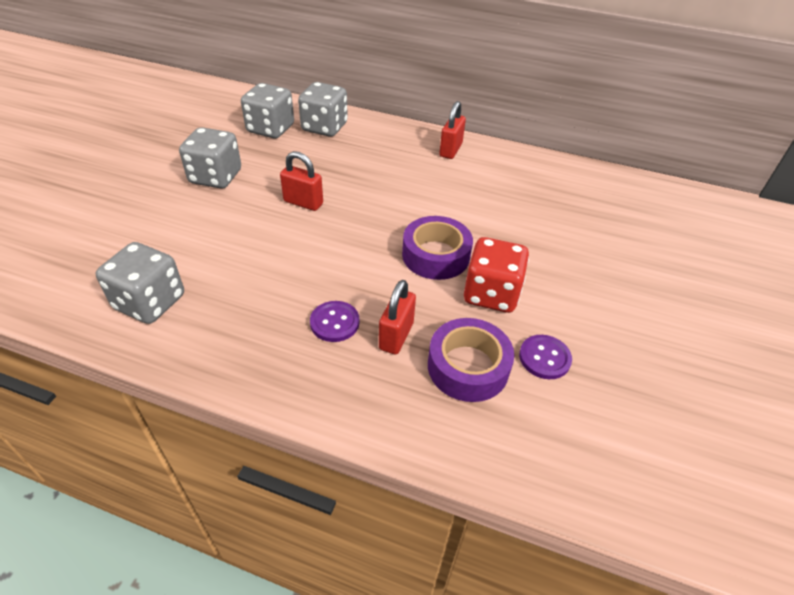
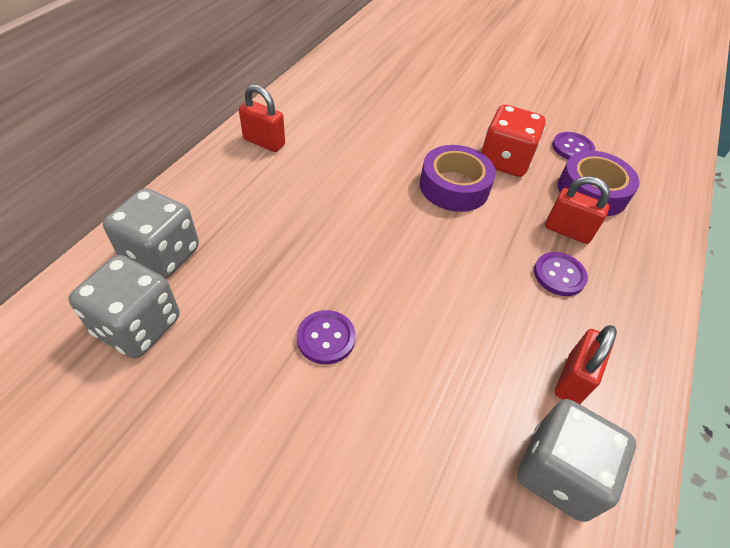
camera: 85 degrees left, 5 degrees up
grey dice [179,127,241,189] -> none
red padlock [280,151,323,211] -> red padlock moved to [555,325,617,404]
none -> purple button [297,310,356,364]

